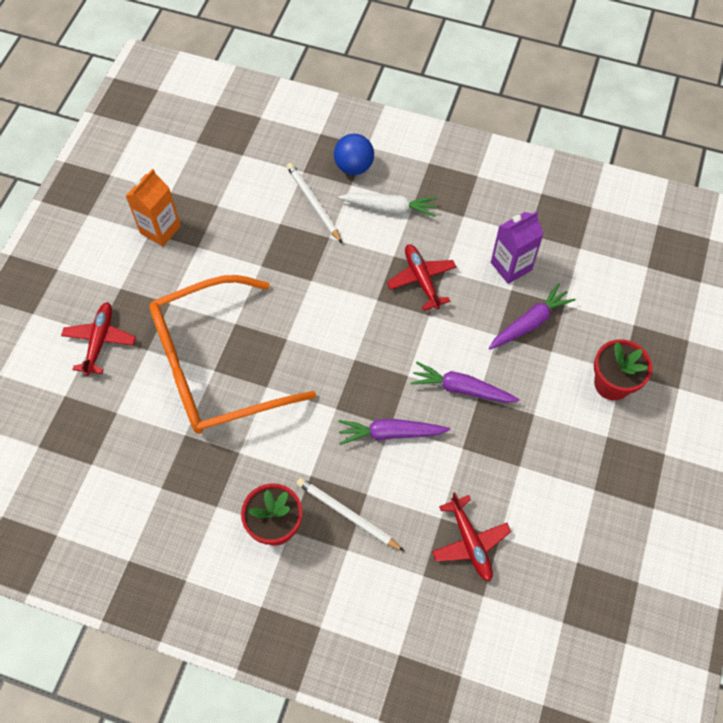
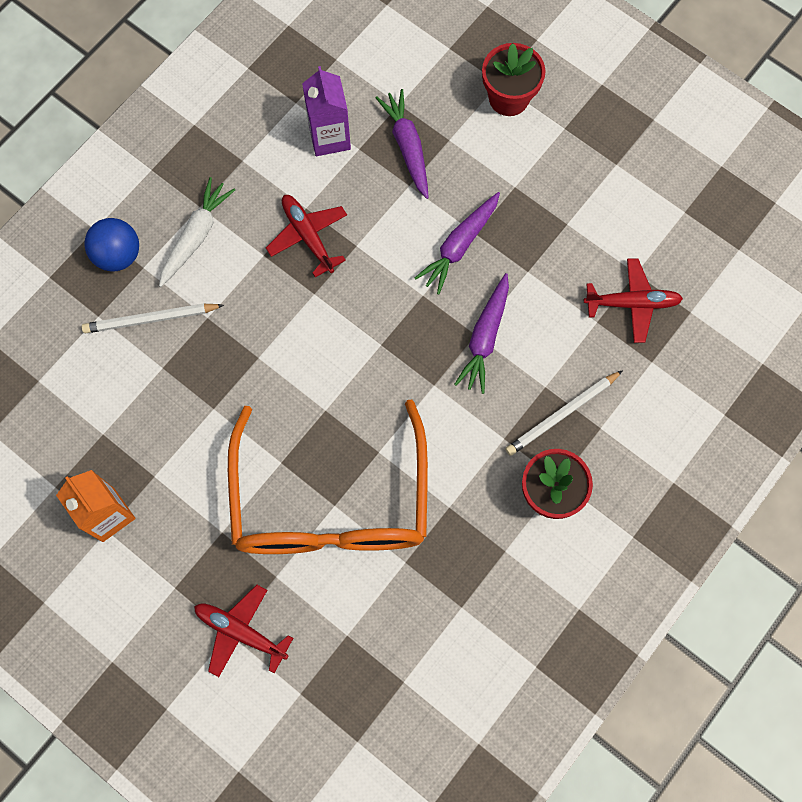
camera: 70 degrees left, 10 degrees up
red plane [387,244,456,311] -> red plane turned 60 degrees clockwise [266,195,347,277]

